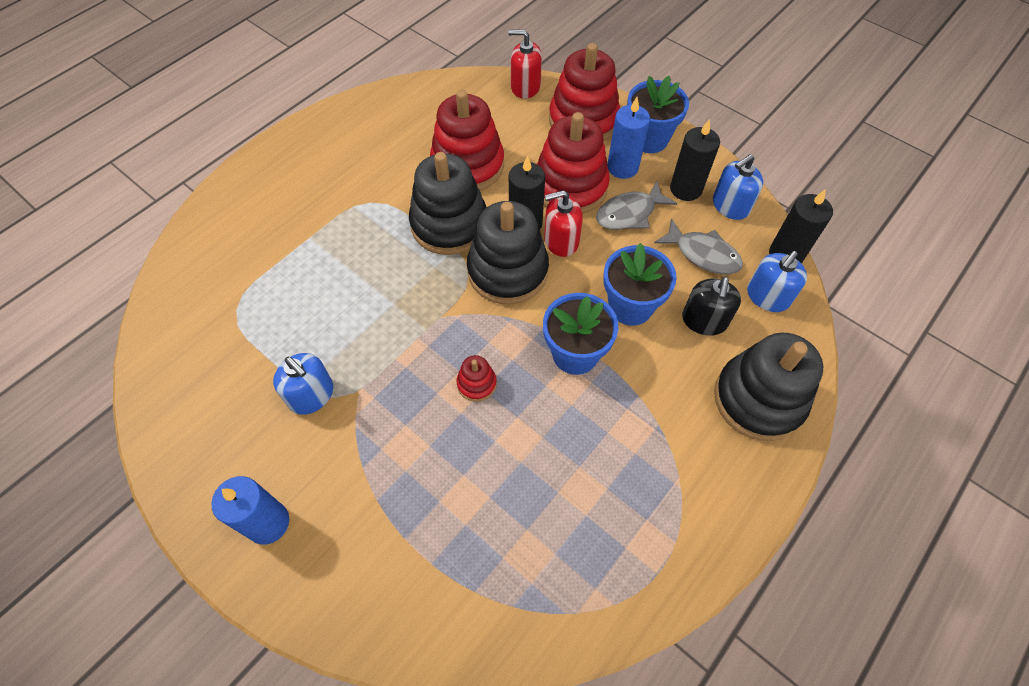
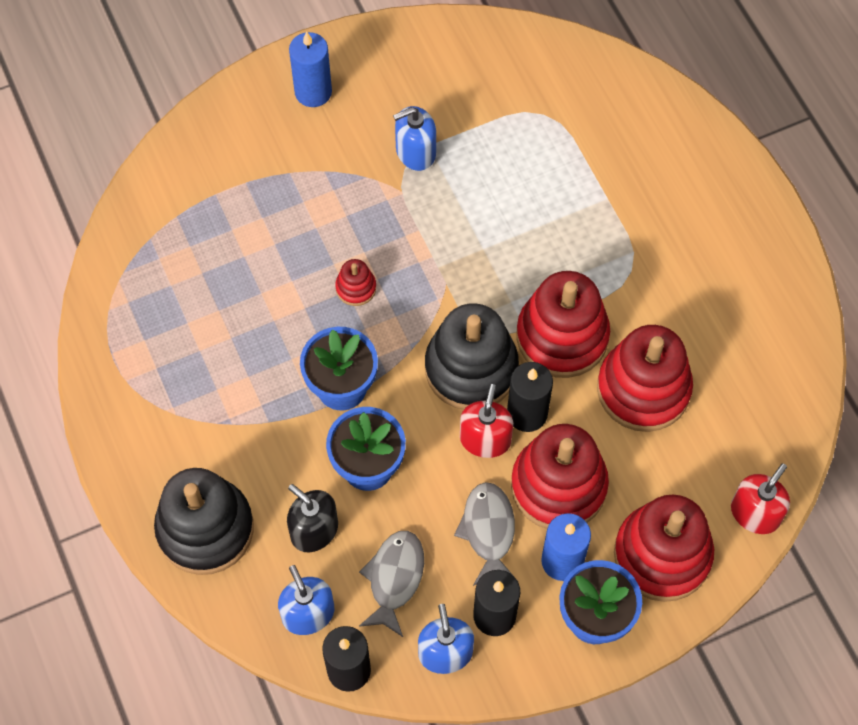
camera: 115 degrees right, 5 degrees up
black stacking toy [409,152,487,255] -> red stacking toy [516,271,610,378]
grey fish [654,218,743,275] -> grey fish turned 135 degrees clockwise [359,531,424,637]

